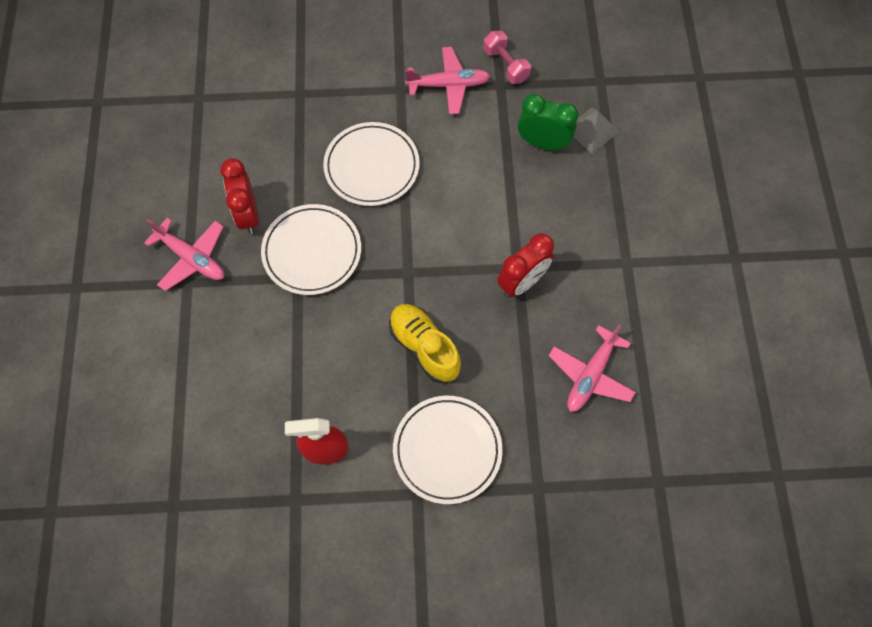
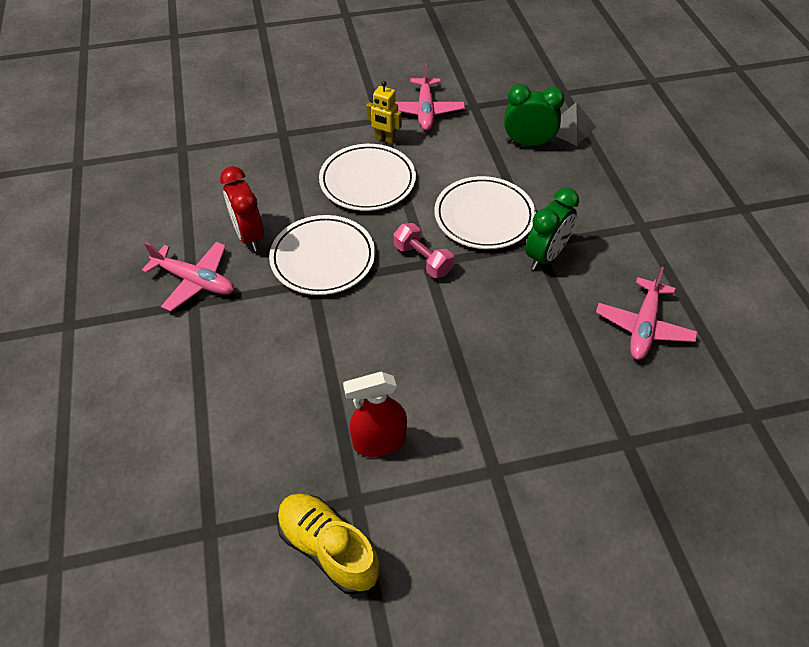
camera: 10 degrees left, 15 degrees down
yellow shoe [389,304,461,383] -> yellow shoe moved to [277,494,380,594]
white plate [393,396,503,504] -> white plate moved to [434,176,536,249]
pink plane [405,47,491,114] -> pink plane turned 105 degrees clockwise [395,63,465,131]
pink dumbbell [483,31,531,84] -> pink dumbbell moved to [394,223,454,278]
red clock [497,233,554,297] -> green clock [525,187,579,270]
none -> yellow robot [366,81,402,144]

